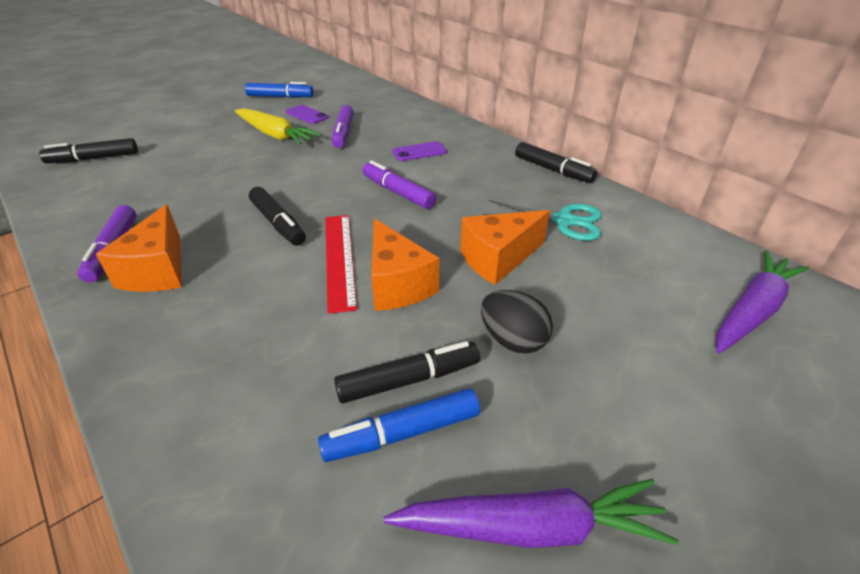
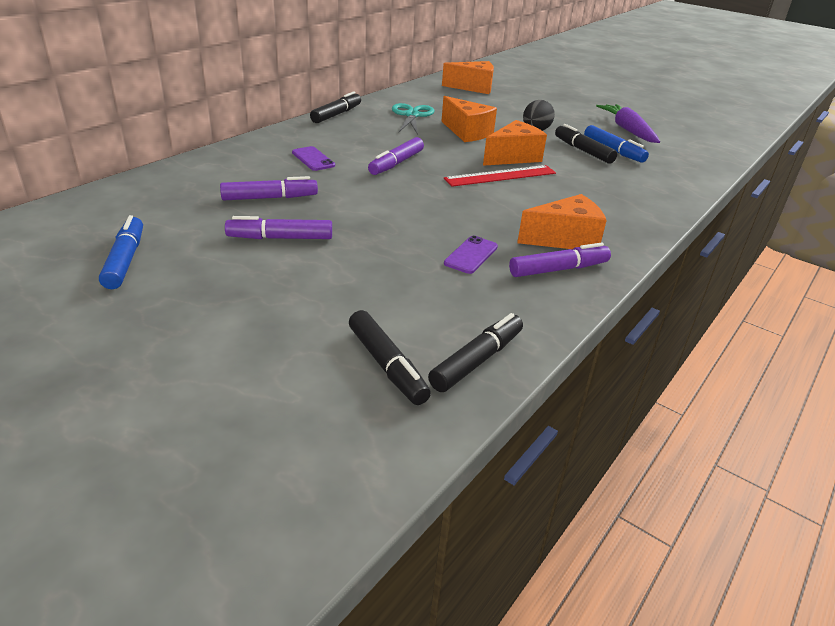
camera: 105 degrees left, 5 degrees down
yellow carrot [235,108,321,145] -> purple marker [225,216,332,239]
black marker [249,187,306,246] -> black marker moved to [428,313,523,392]
purple phone [286,105,328,124] -> purple phone moved to [444,236,498,274]
purple carrot [716,250,809,353] -> orange cheese [442,61,494,94]

